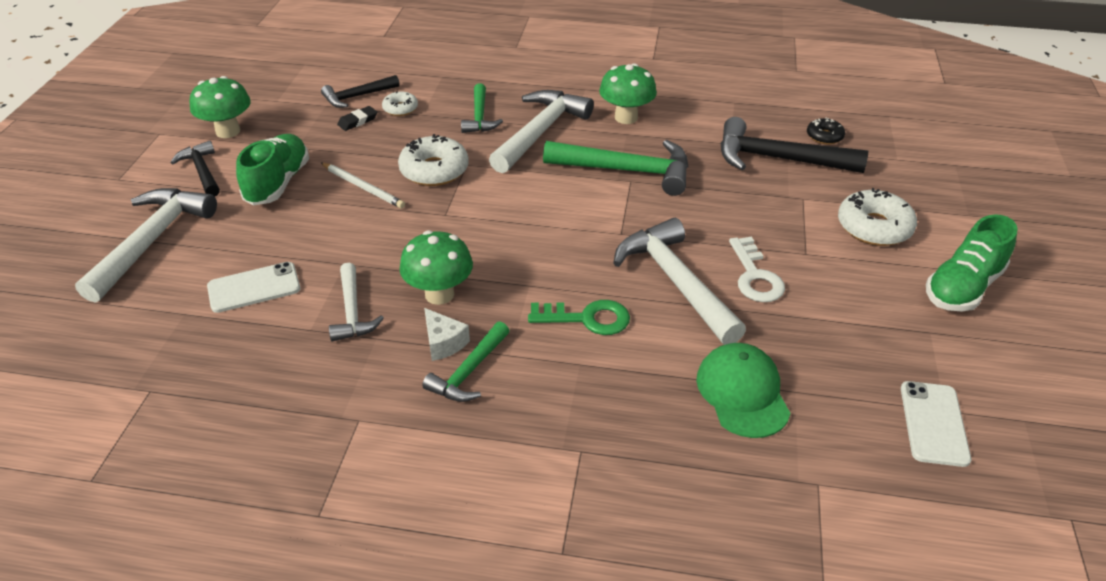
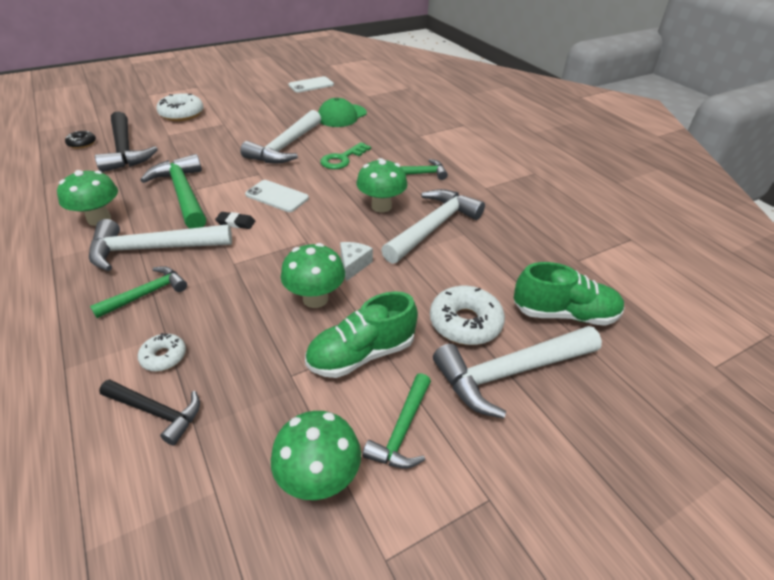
camera: 130 degrees left, 0 degrees up
black hammer [170,141,220,196] -> green hammer [362,373,431,469]
white phone [207,262,301,313] -> white phone moved to [245,180,309,212]
white pencil [321,163,405,208] -> green mushroom [281,243,345,308]
white hammer [329,263,384,342] -> white hammer [381,189,485,264], size x1.72
black eraser [337,106,377,131] -> black eraser moved to [215,212,255,229]
white donut [398,134,469,186] -> white donut moved to [430,286,505,345]
white cheese [424,308,470,361] -> white cheese moved to [340,242,373,281]
green key [528,300,630,335] -> green key turned 105 degrees counterclockwise [320,142,371,169]
white key [729,237,785,302] -> none
green shoe [926,214,1018,311] -> green shoe moved to [514,262,625,326]

